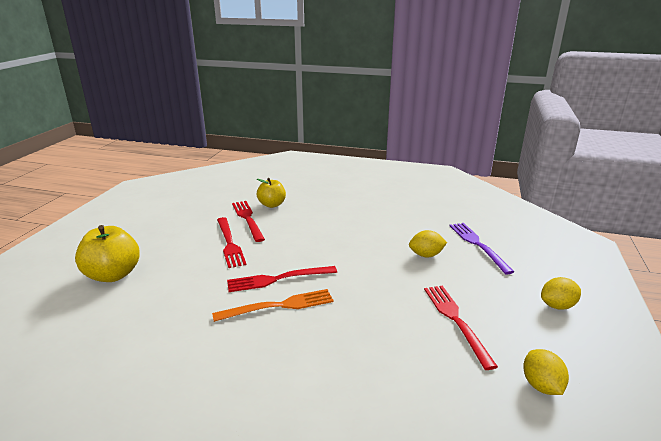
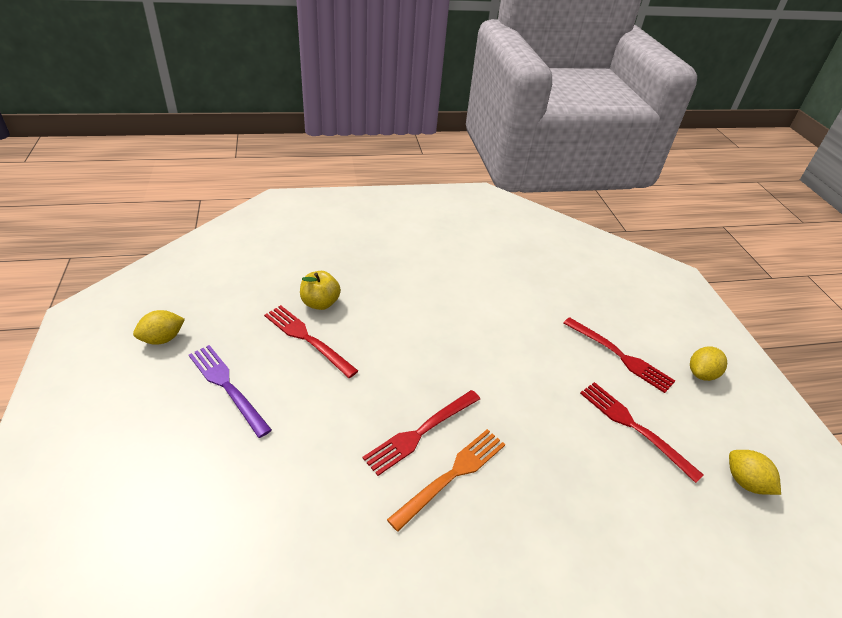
camera: 30 degrees left, 15 degrees up
yellow apple [75,225,140,282] -> none
red fork [217,217,247,268] -> red fork moved to [563,317,675,393]
yellow lemon [409,230,447,257] -> yellow lemon moved to [133,310,185,345]
purple fork [449,223,514,274] -> purple fork moved to [189,345,272,438]

